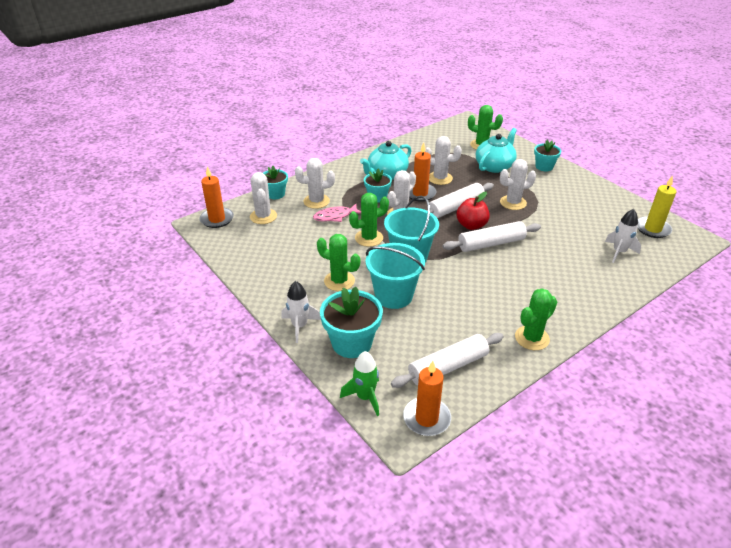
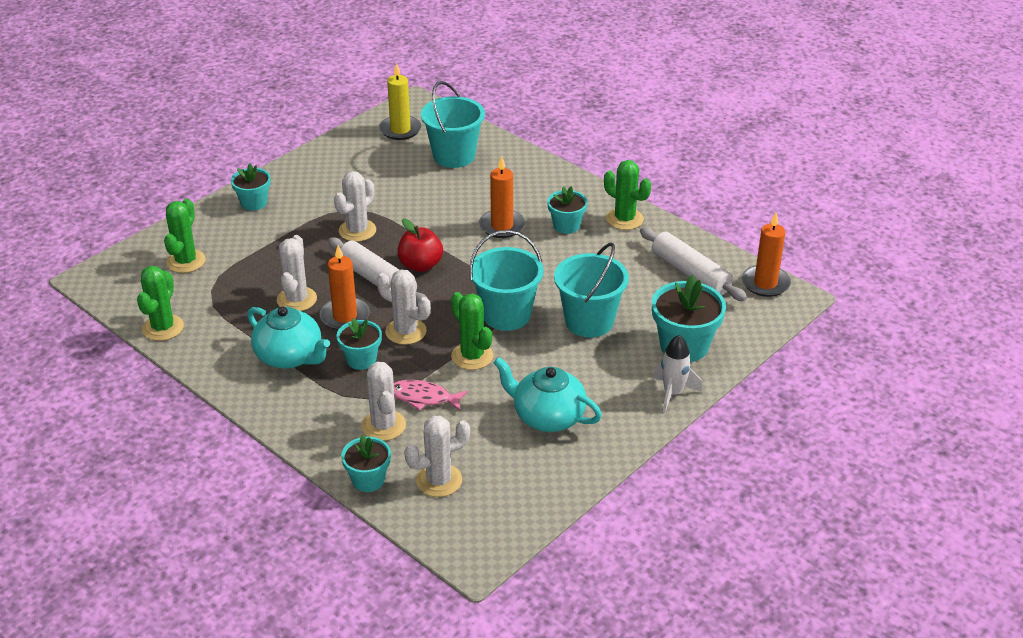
camera: 100 degrees left, 0 degrees up
orange candle [199,166,234,228] -> orange candle moved to [479,156,525,238]
pink fish [313,204,361,222] -> pink fish turned 135 degrees clockwise [394,380,468,411]
green cactus [317,234,360,291] -> green cactus moved to [137,266,184,341]
green rocket [340,351,379,416] -> none
white rolling pin [442,221,541,252] -> none
turquoise teapot [476,128,517,173] -> turquoise teapot moved to [493,357,602,432]
white cactus [500,159,536,210] -> white cactus turned 60 degrees clockwise [334,171,376,242]
white rocket [605,209,641,263] -> turquoise bucket [421,81,485,168]
none -> turquoise flower pot [547,186,588,234]

